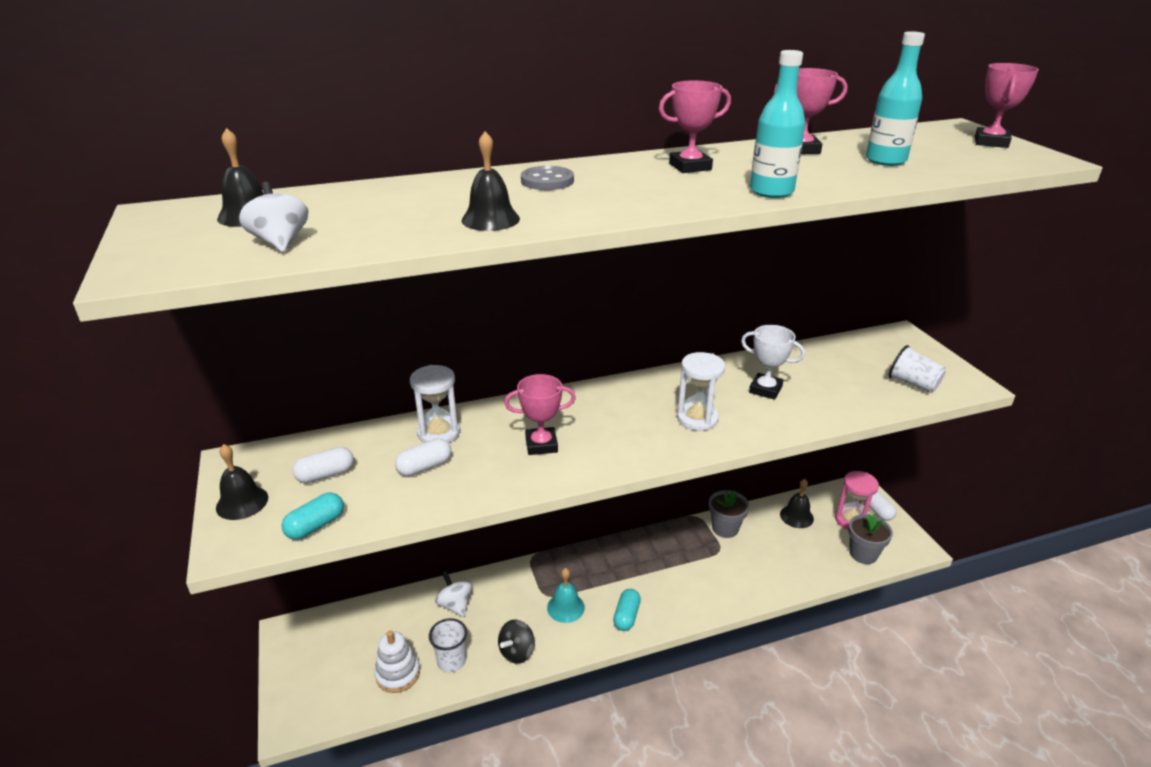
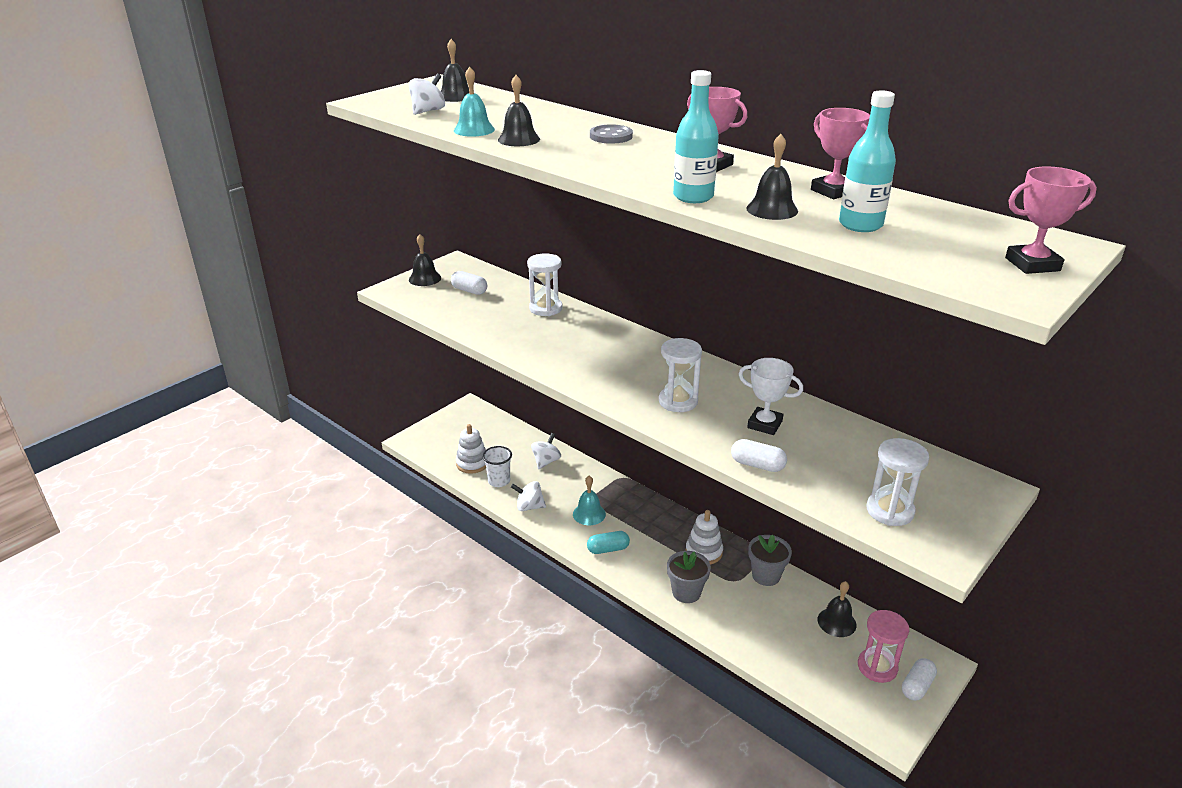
camera: 60 degrees right, 0 degrees up
turquoise capsule [282,493,344,540] -> none
white capsule [395,438,451,476] -> white capsule moved to [731,439,787,472]
black spinning top [498,619,535,664] -> white spinning top [511,481,546,511]
pink trophy [504,374,576,455] -> none
white trophy [741,325,805,400] -> white trophy turned 60 degrees counterclockwise [739,358,803,435]
grey flower pot [848,514,893,564] -> grey flower pot moved to [667,551,711,603]
white cup [889,345,946,393] -> white hourglass [866,438,929,526]
none -> turquoise bell [454,66,495,137]
none -> white stacking toy [685,510,723,565]
none -> black bell [746,134,798,220]

